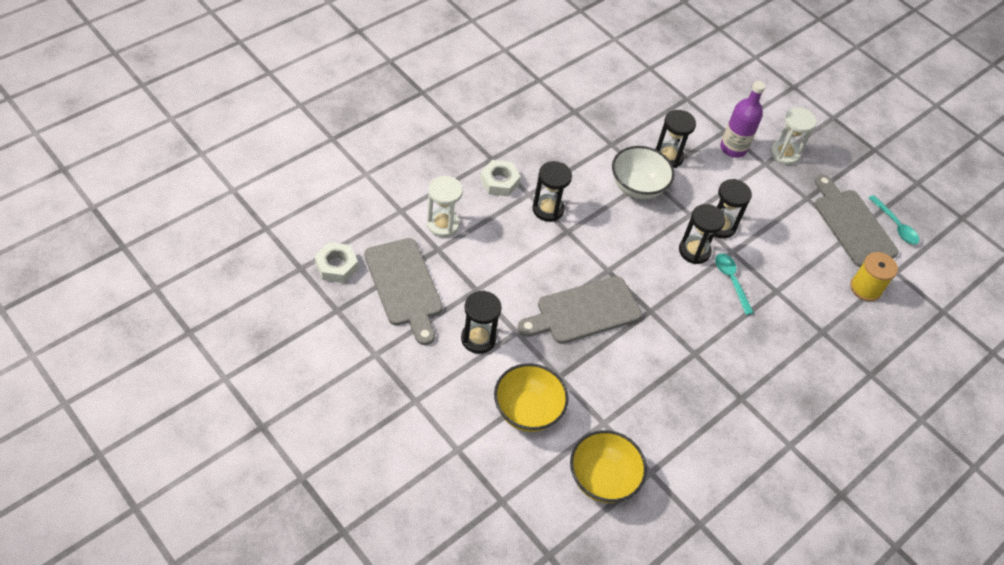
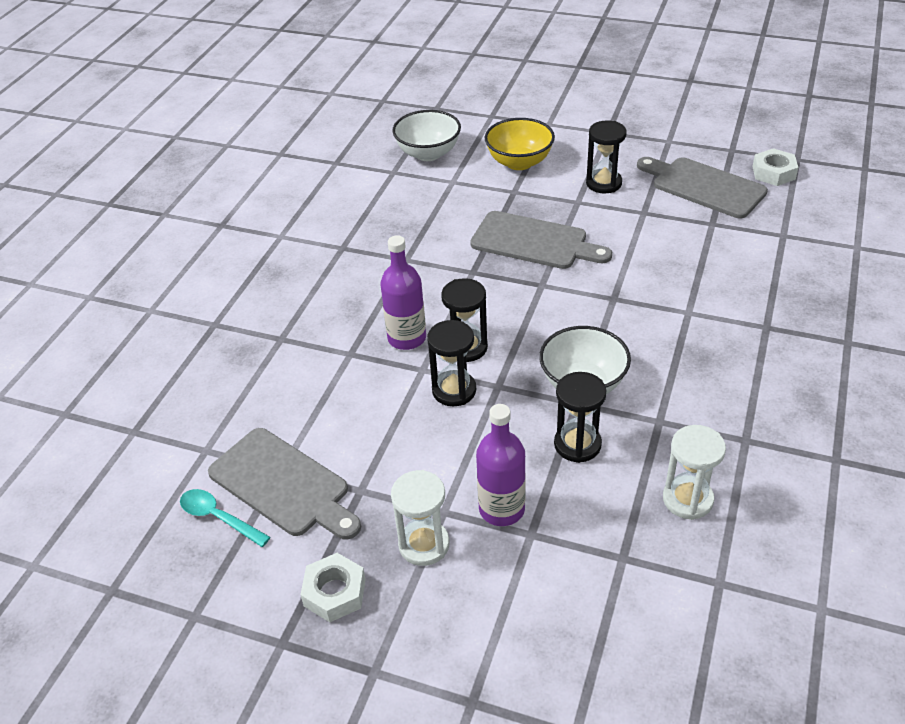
camera: 160 degrees right, 10 degrees down
white hourglass [427,176,463,237] -> white hourglass moved to [663,425,726,520]
white nut [480,160,521,197] -> white nut moved to [300,553,366,622]
grey cutting board [518,276,642,344] -> grey cutting board turned 75 degrees clockwise [470,211,612,269]
black hourglass [533,161,572,222] -> none
yellow bowl [570,430,647,503] -> white bowl [392,110,461,161]
turquoise spoon [715,253,754,315] -> purple bottle [380,235,426,350]
yellow spool [850,252,898,301] -> none

